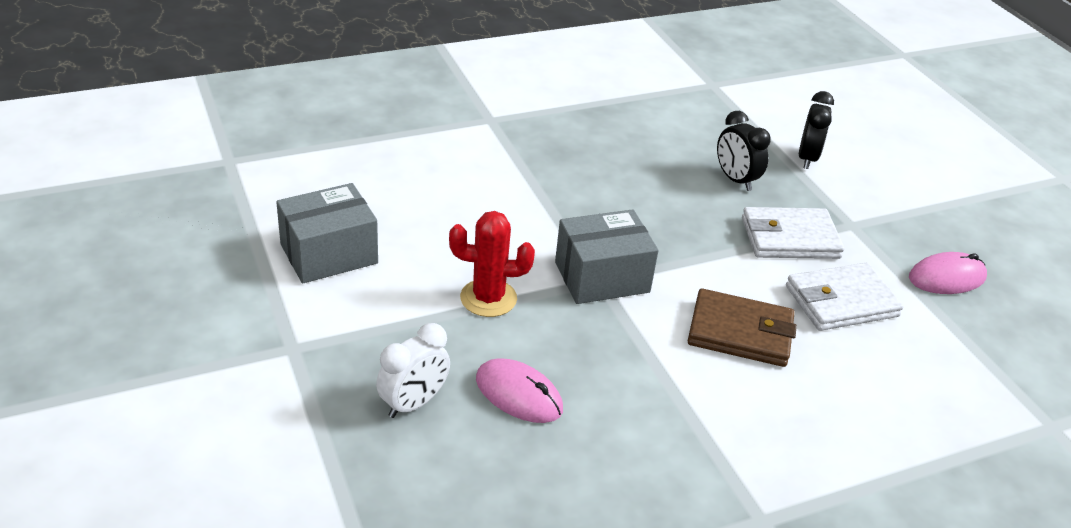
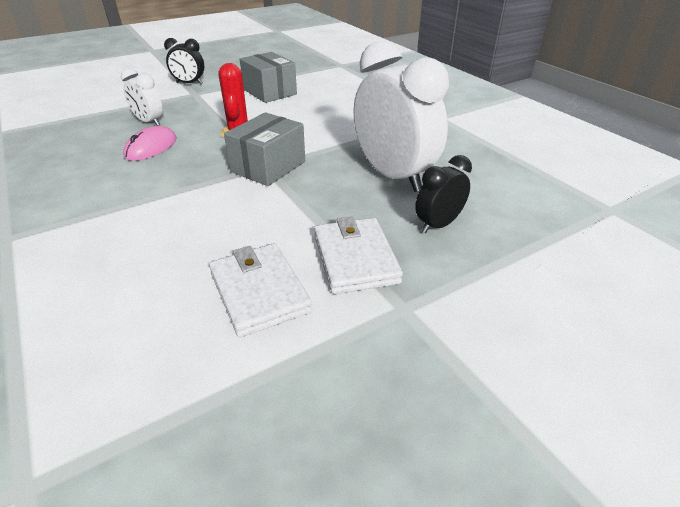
camera: 85 degrees right, 0 degrees up
grey box [555,209,659,304] -> grey box turned 60 degrees clockwise [224,112,305,186]
brown wallet [688,289,797,367] -> none
black clock [799,91,834,169] -> black clock moved to [164,38,204,84]
pink mouse [909,252,987,294] -> none
none -> white clock [353,41,449,192]

